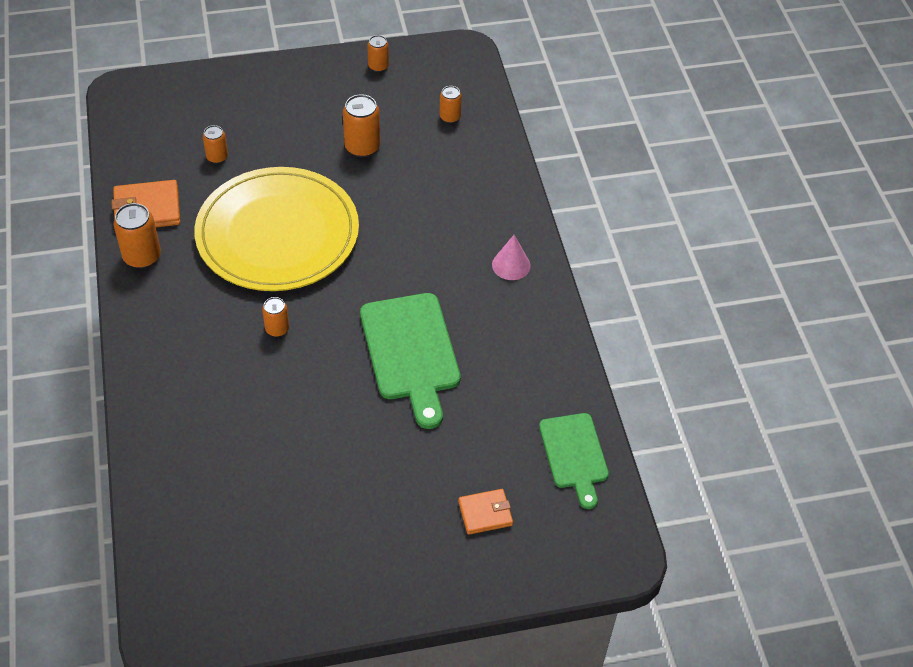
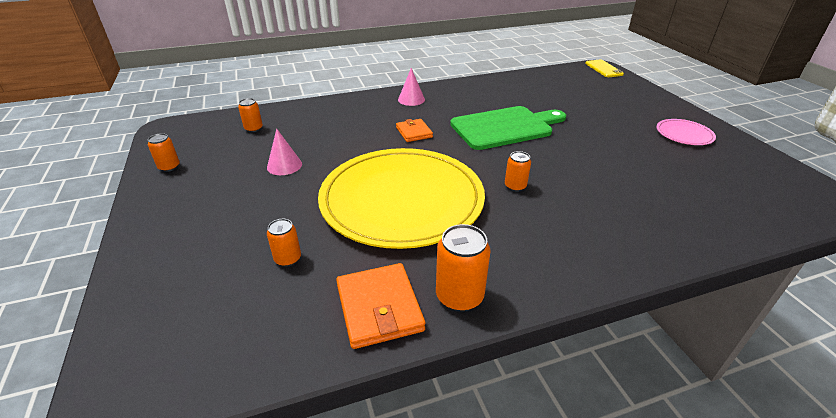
camera: 95 degrees left, 15 degrees down
orange can [343,94,380,157] -> pink cone [267,129,302,175]
orange wallet [458,489,513,535] -> orange wallet moved to [396,119,433,142]
green cutting board [539,413,609,509] -> none
none -> yellow phone [585,59,624,77]
none -> pink plate [657,119,716,145]

